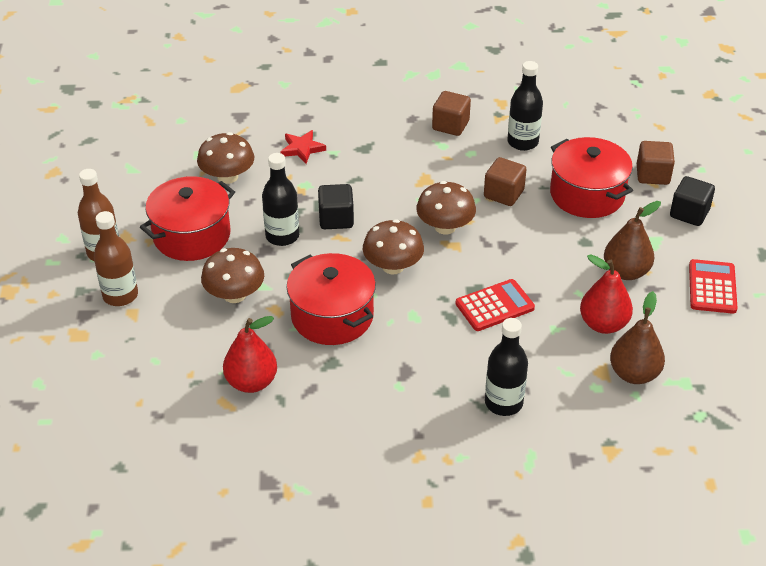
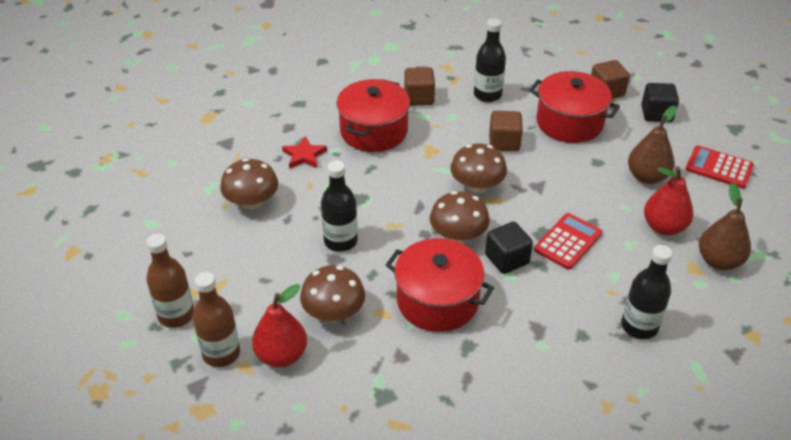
camera: 25 degrees left, 0 degrees up
red pot [140,176,235,261] -> red pot moved to [336,79,410,152]
red pear [223,316,277,393] -> red pear moved to [252,284,307,367]
black cube [318,184,354,229] -> black cube moved to [485,222,533,274]
red calculator [689,259,738,314] -> red calculator turned 45 degrees counterclockwise [685,145,754,189]

